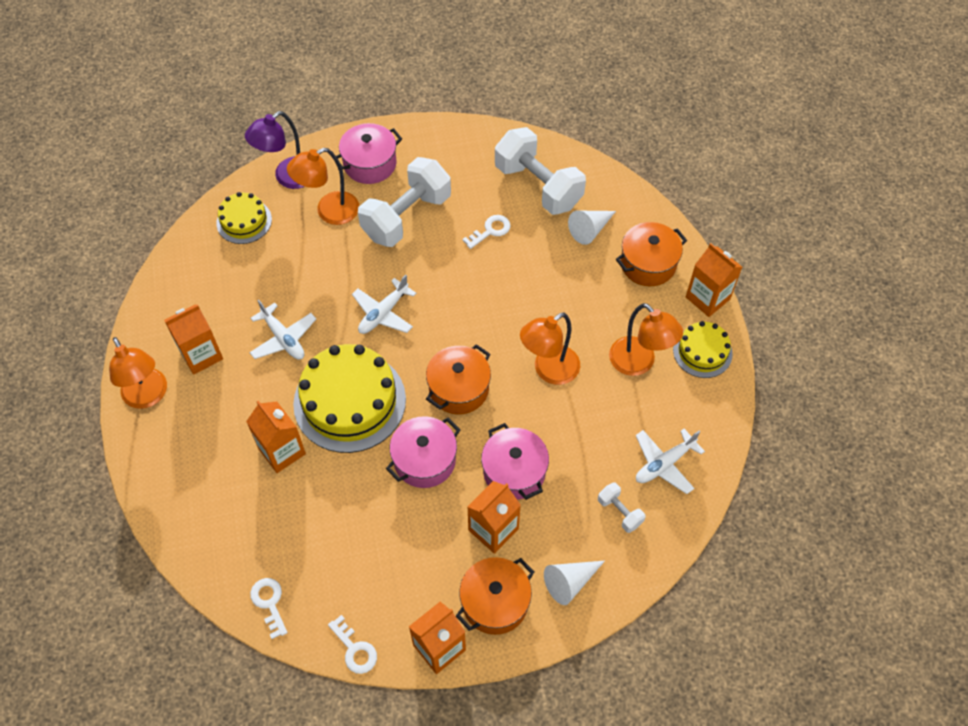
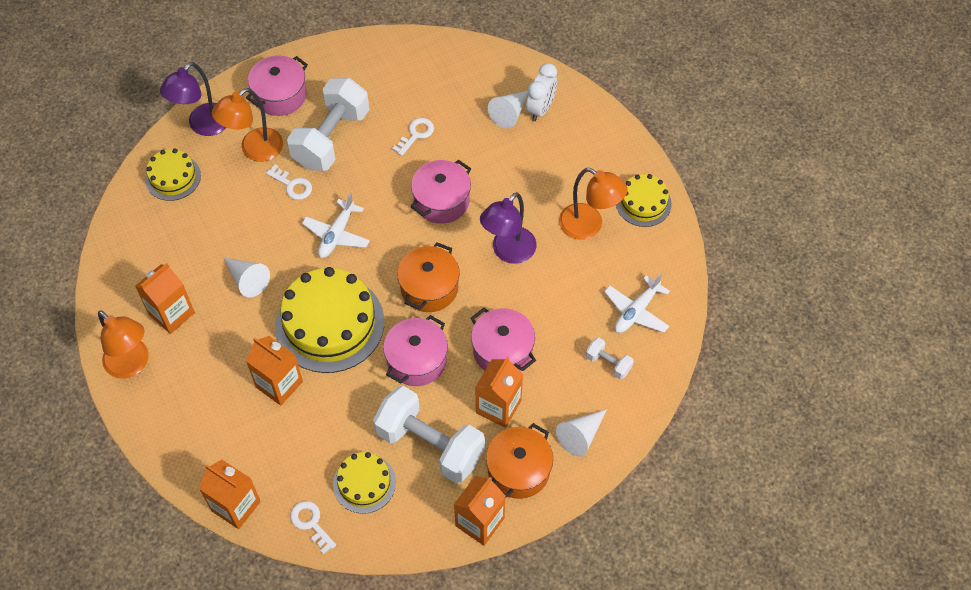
camera: 15 degrees left, 0 degrees up
white plane [249,300,316,360] -> white cone [224,258,270,297]
white key [328,615,377,674] -> white key moved to [266,165,312,200]
white dumbbell [495,127,586,215] -> white dumbbell moved to [373,386,485,483]
orange lamp [520,313,580,385] -> purple lamp [480,192,537,264]
orange pot [616,222,687,286] -> none
orange carton [686,243,742,317] -> orange carton moved to [199,460,261,529]
none -> yellow cake [333,452,396,514]
none -> pink pot [410,160,471,224]
none -> white clock [526,63,557,121]

